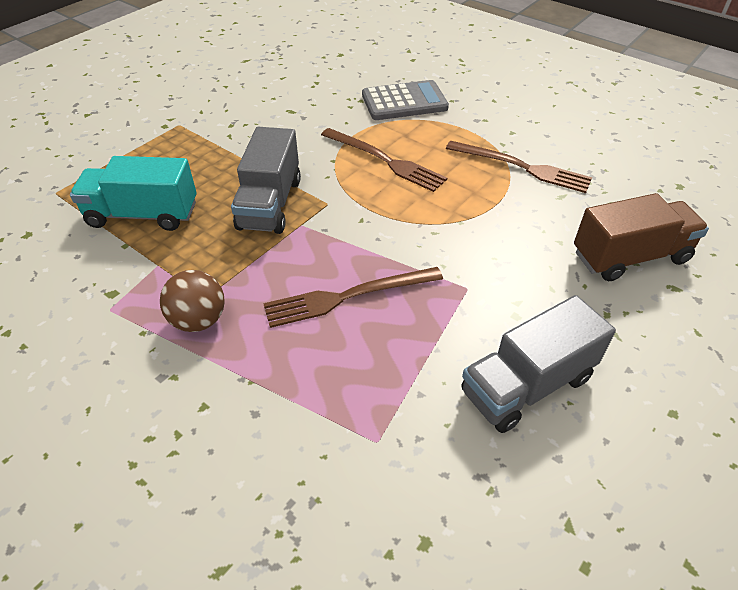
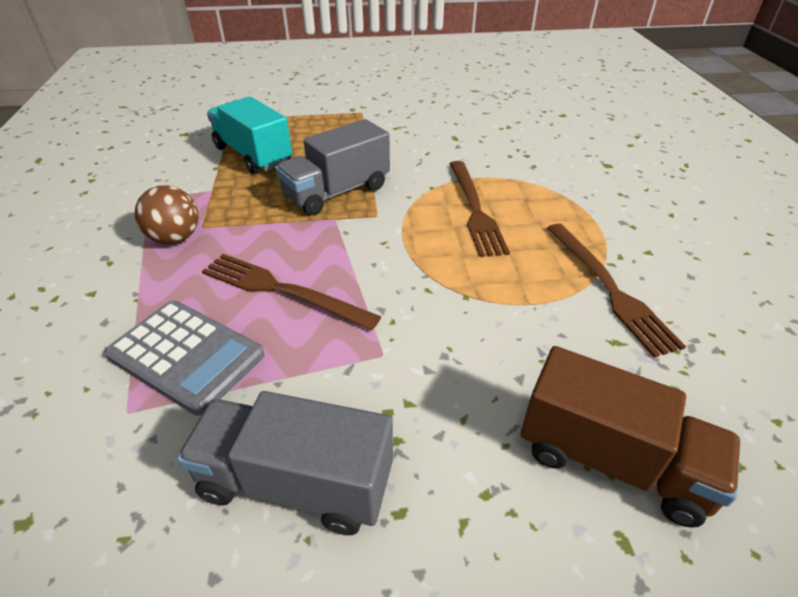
camera: 45 degrees right, 5 degrees down
grey calculator [362,80,449,120] -> grey calculator moved to [104,301,264,416]

